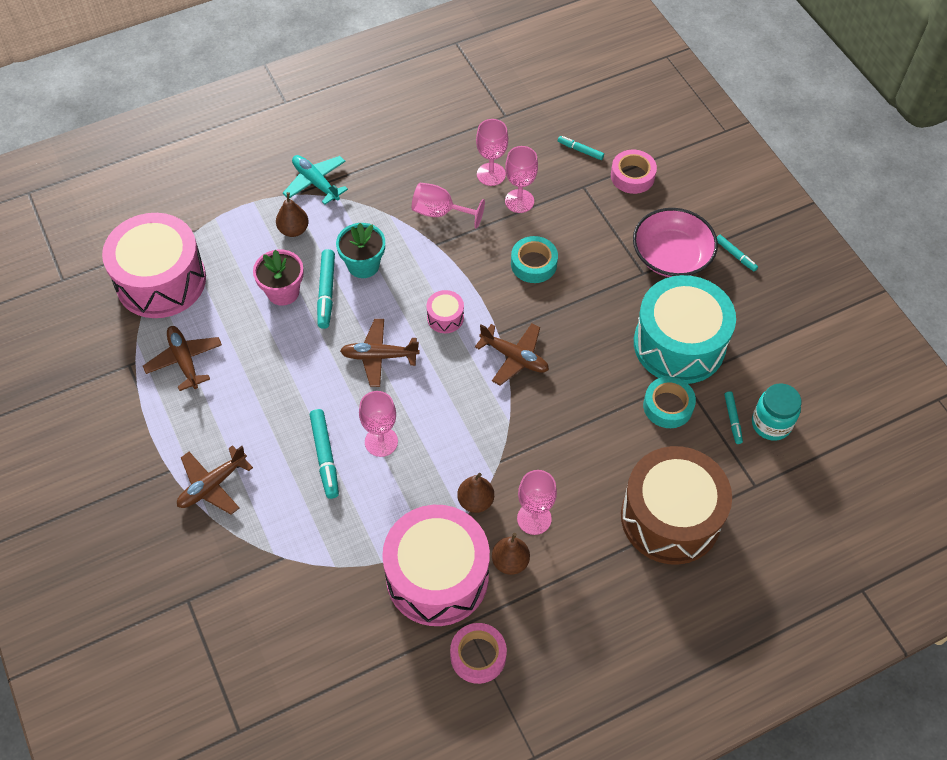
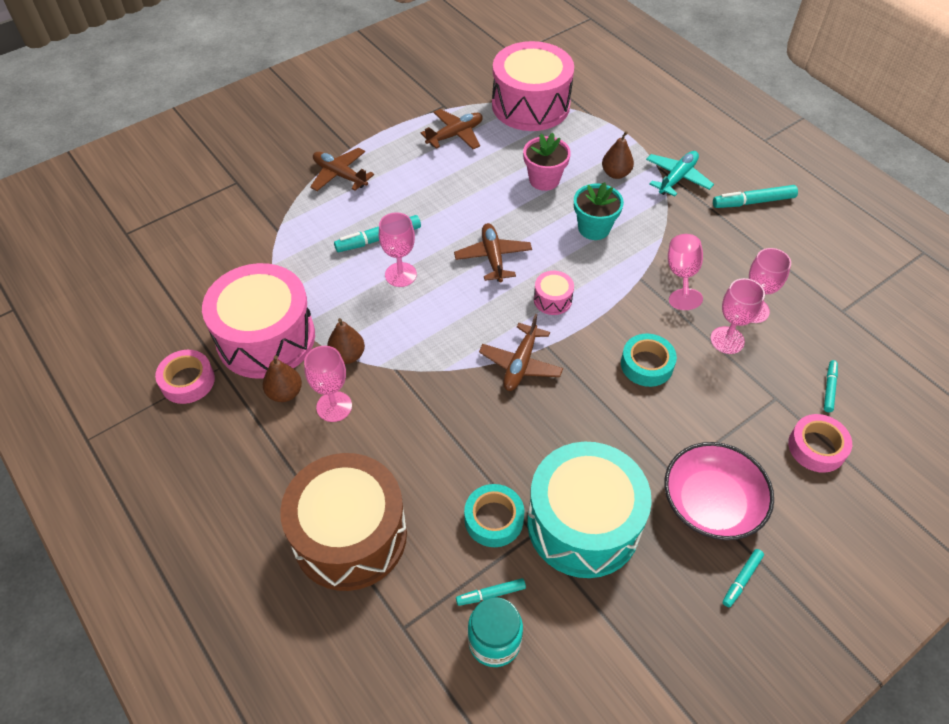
camera: 80 degrees right, 5 degrees down
turquoise marker [317,249,335,329] -> turquoise marker moved to [713,185,798,208]

